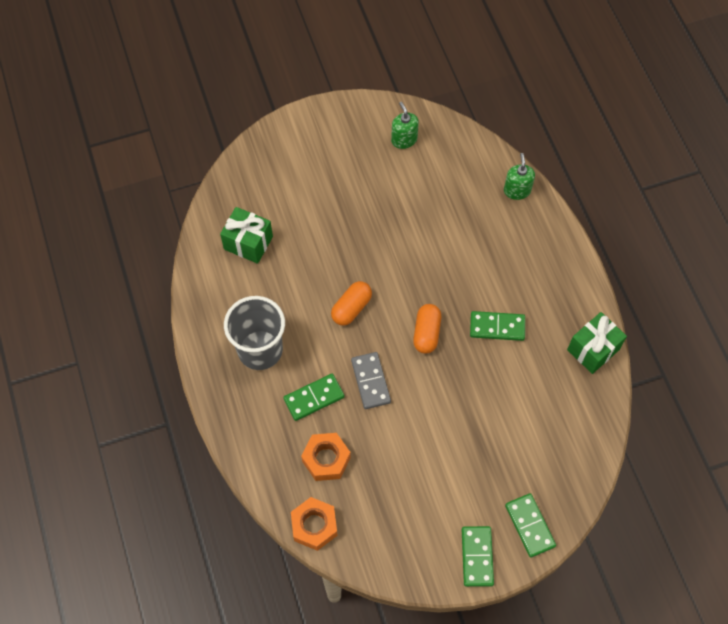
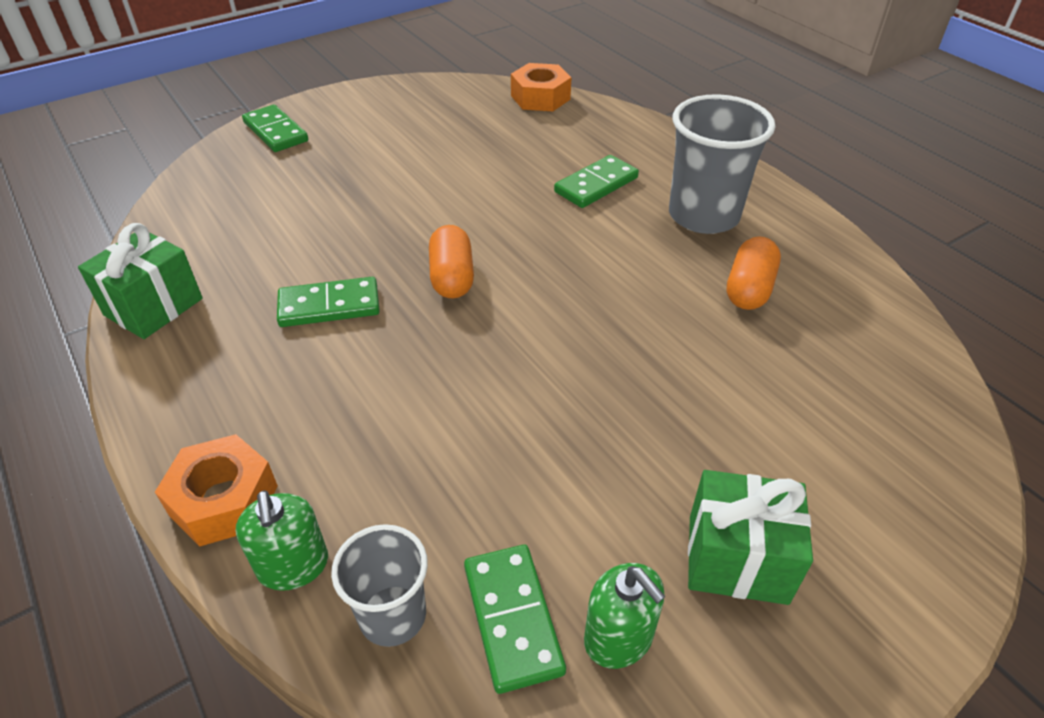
camera: 165 degrees right, 20 degrees down
green gift [220,207,273,264] -> green gift moved to [688,470,813,605]
orange nut [301,433,351,481] -> orange nut moved to [155,434,278,547]
orange capsule [331,281,372,325] -> orange capsule moved to [726,237,781,310]
grey domino [351,352,391,409] -> none
green domino [462,526,494,587] -> green domino moved to [464,545,566,694]
none -> grey cup [331,524,428,647]

